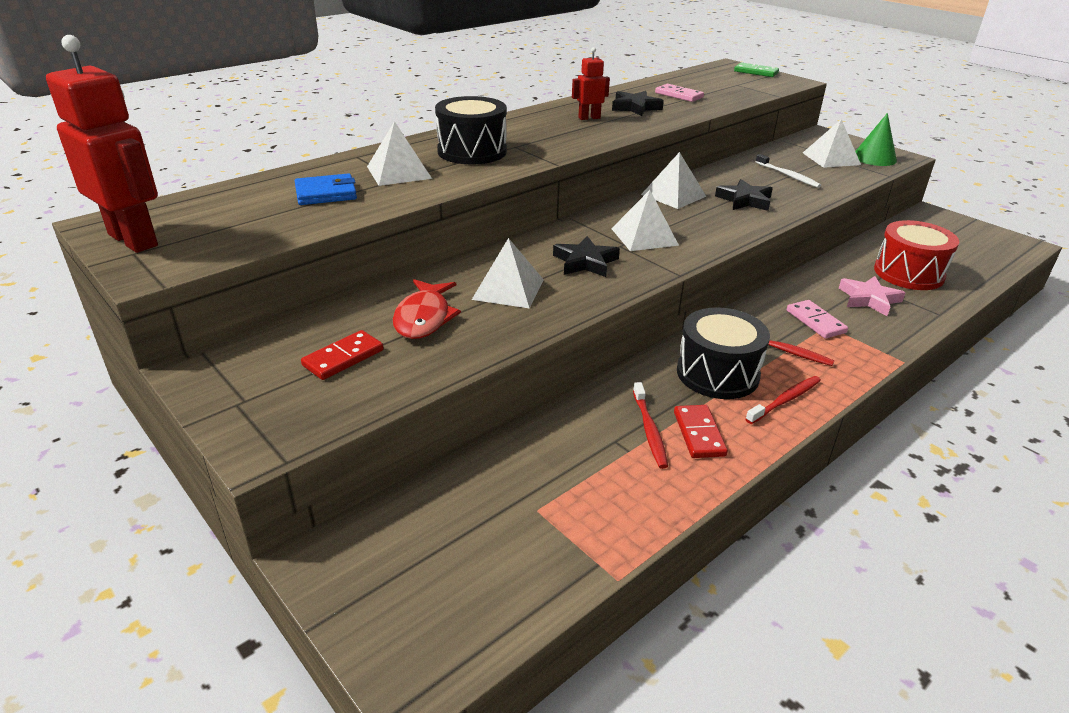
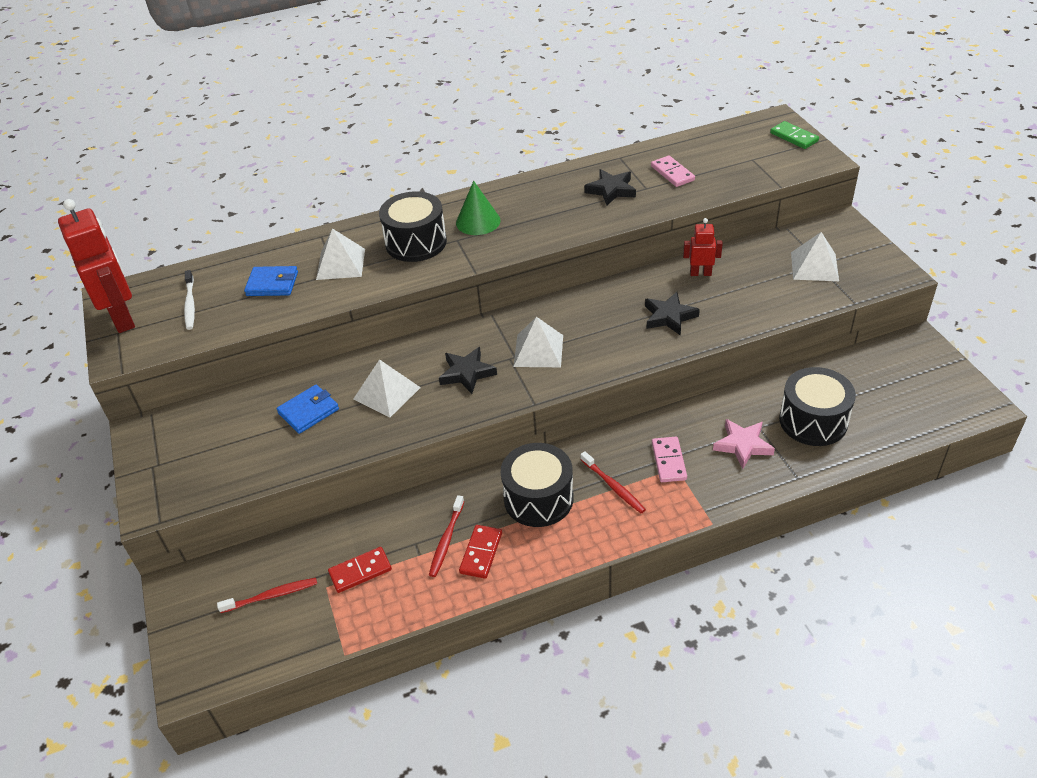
camera: 25 degrees right, 10 degrees up
red domino [301,330,384,380] -> red domino moved to [328,547,392,593]
red fish [393,279,461,339] -> blue wallet [276,385,339,434]
red robot [572,47,610,120] -> red robot moved to [683,218,723,276]
white pyramid [641,152,706,209] -> none
red toothbrush [746,376,821,424] -> red toothbrush moved to [217,578,317,613]
white toothbrush [756,154,821,188] -> white toothbrush moved to [184,270,195,330]
green cone [855,113,897,166] -> green cone moved to [456,181,501,235]
red drum [874,220,959,290] -> black drum [779,367,856,446]

